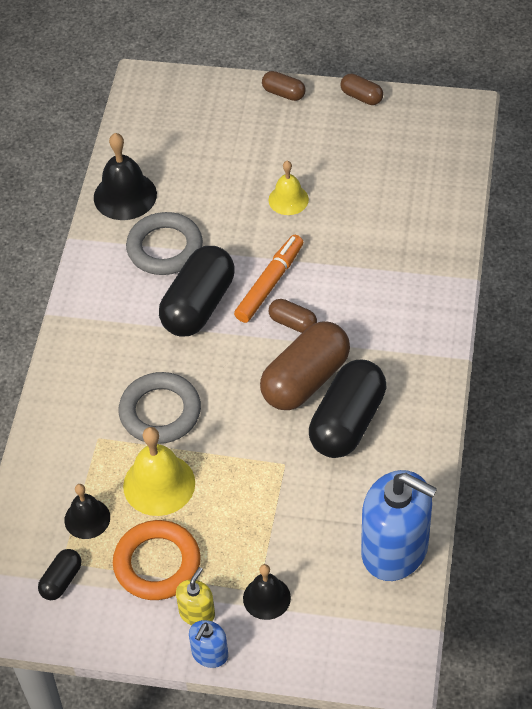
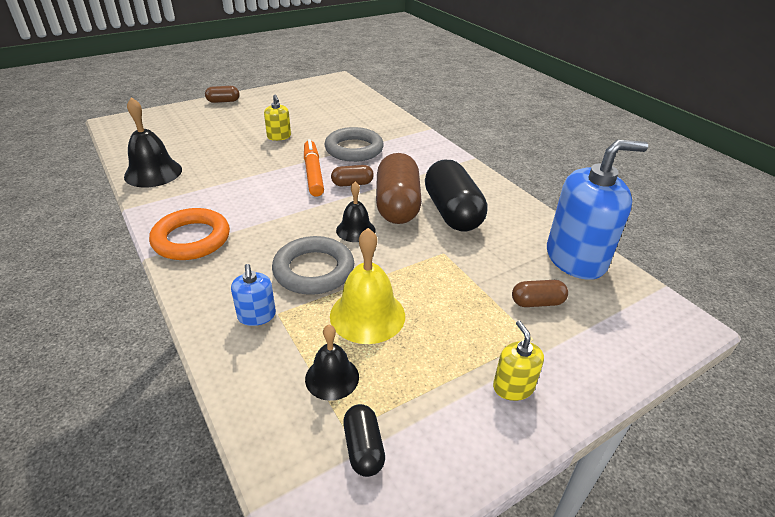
camera: 45 degrees left, 15 degrees down
orange ring [113,520,201,600] -> orange ring moved to [149,208,230,260]
grey ring [126,212,203,275] -> grey ring moved to [324,127,384,162]
black capsule [159,246,235,337] -> none
blue soap dispenser [189,620,228,668] -> blue soap dispenser moved to [231,264,276,326]
black bell [243,564,291,620] -> black bell moved to [336,182,376,242]
yellow bell [268,161,309,215] -> yellow soap dispenser [264,94,291,141]
brown capsule [340,74,383,105] -> brown capsule moved to [512,280,568,307]

